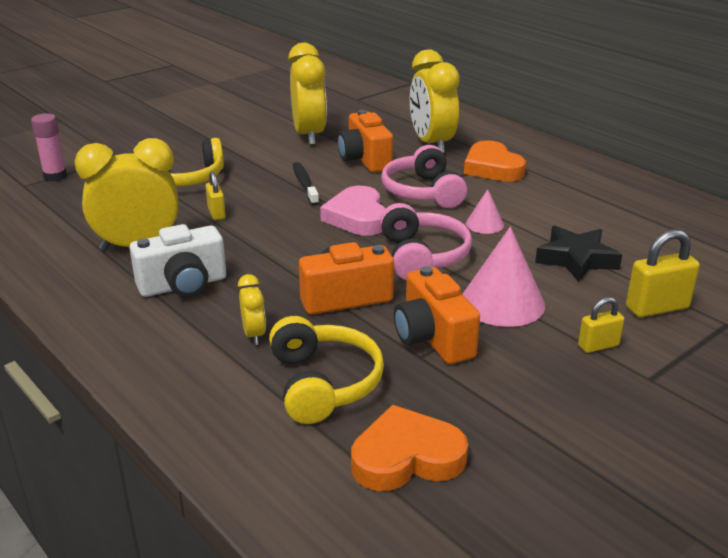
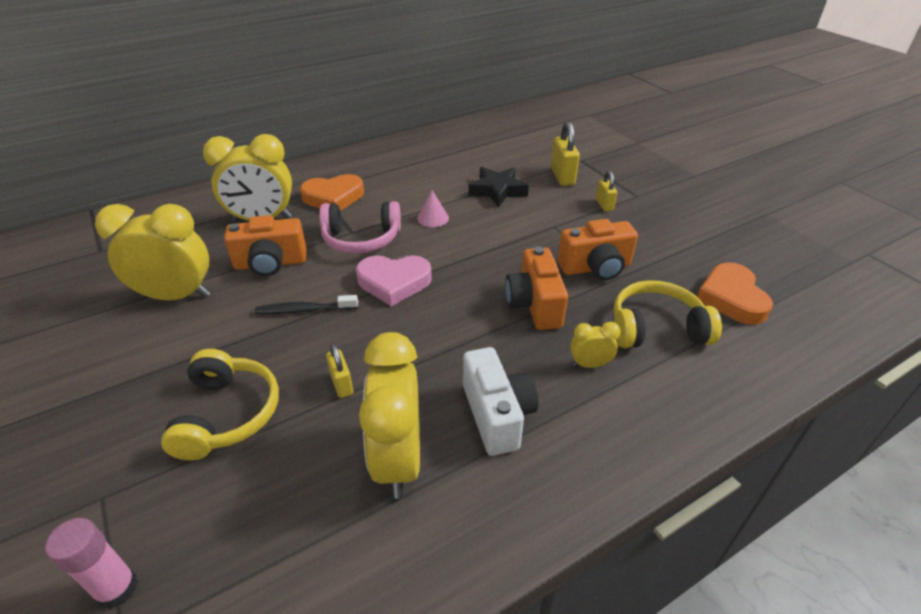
camera: 80 degrees left, 10 degrees up
yellow padlock [205,171,226,220] -> yellow padlock turned 75 degrees clockwise [326,344,353,398]
pink headphones [380,203,472,280] -> none
pink cone [462,227,545,327] -> none

